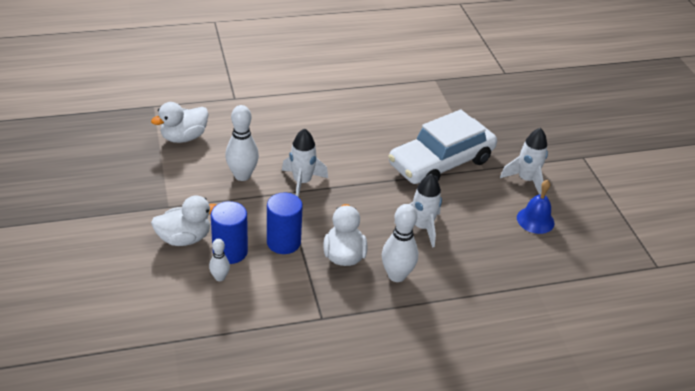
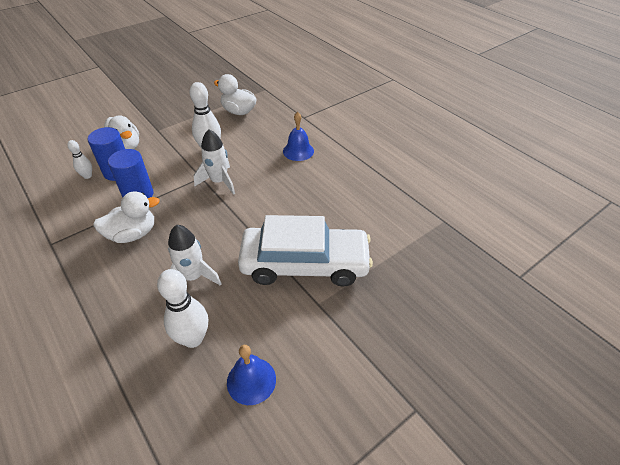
camera: 70 degrees right, 5 degrees up
white bowling pin [382,204,418,282] -> white bowling pin moved to [157,269,208,348]
white car [388,109,497,184] -> white car turned 150 degrees clockwise [238,215,373,287]
white rocket [500,128,548,195] -> none
none -> blue bell [283,112,314,161]

